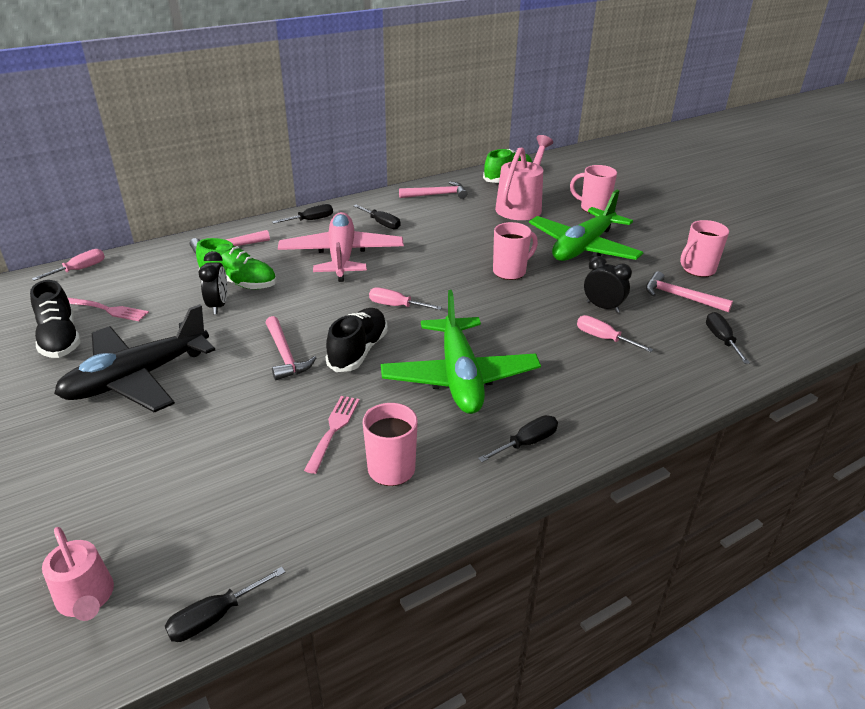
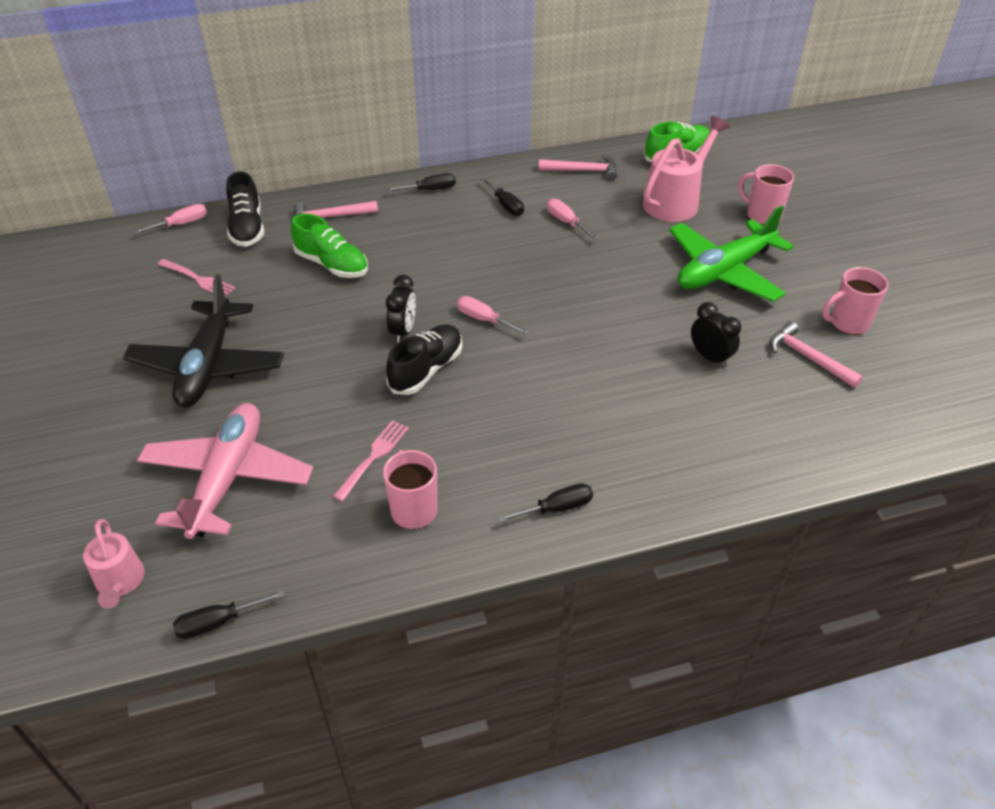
camera: 15 degrees right, 10 degrees up
black shoe [30,280,81,358] -> black shoe moved to [226,171,264,247]
black plane [54,304,215,413] -> black plane turned 60 degrees counterclockwise [123,274,284,407]
black clock [199,251,228,314] -> black clock moved to [386,275,416,343]
pink hammer [266,316,316,380] -> none
pink plane [278,212,404,282] -> pink plane moved to [137,403,313,539]
green plane [381,290,541,414] -> none
pink mug [493,222,538,280] -> none
pink screwdriver [577,315,653,352] -> pink screwdriver moved to [547,199,599,239]
black screwdriver [706,312,750,364] -> none

